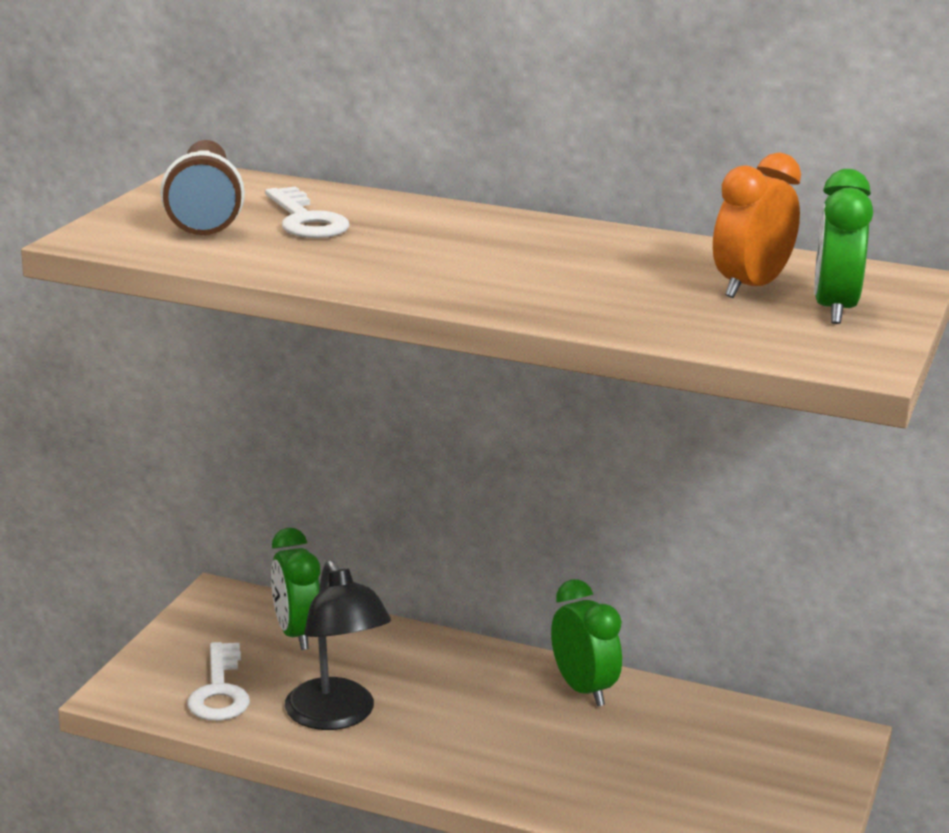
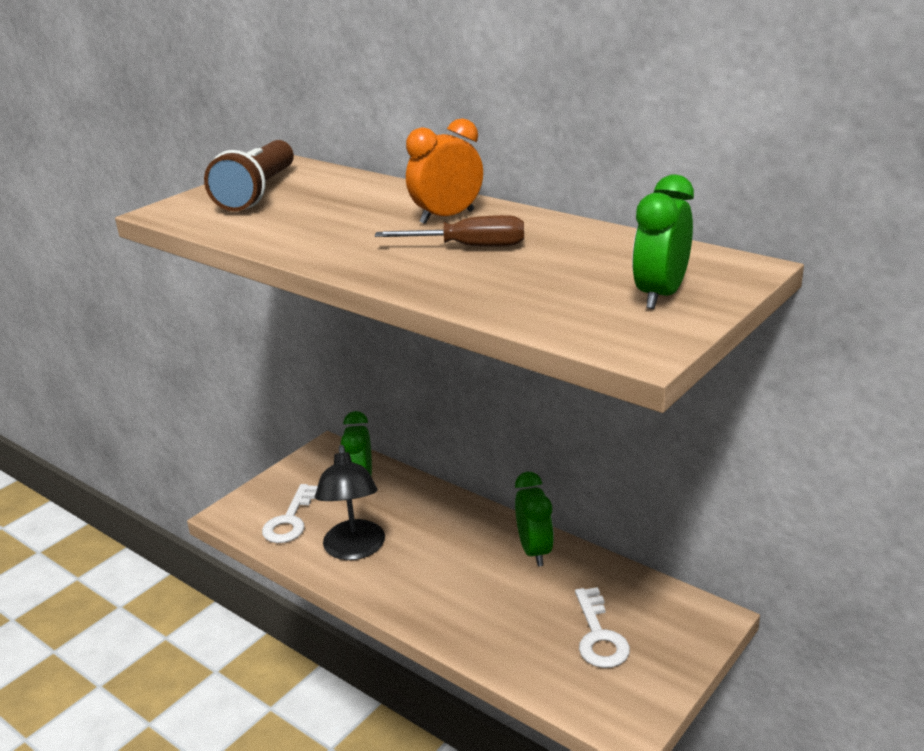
camera: 20 degrees right, 5 degrees up
white key [265,186,350,238] -> white key moved to [575,587,630,668]
orange clock [713,153,801,298] -> orange clock moved to [406,118,483,224]
none -> brown screwdriver [375,215,524,247]

